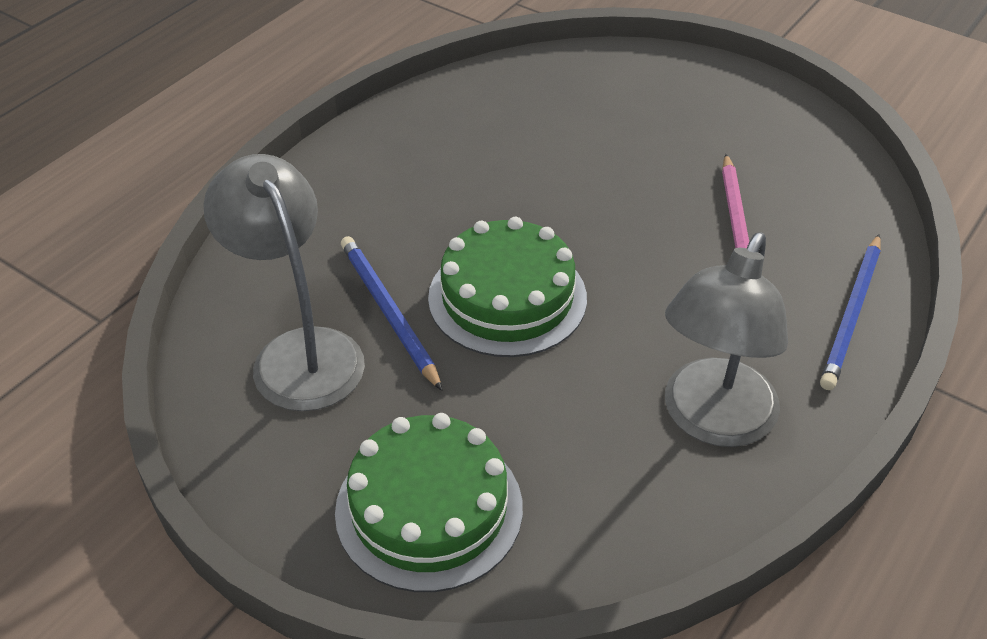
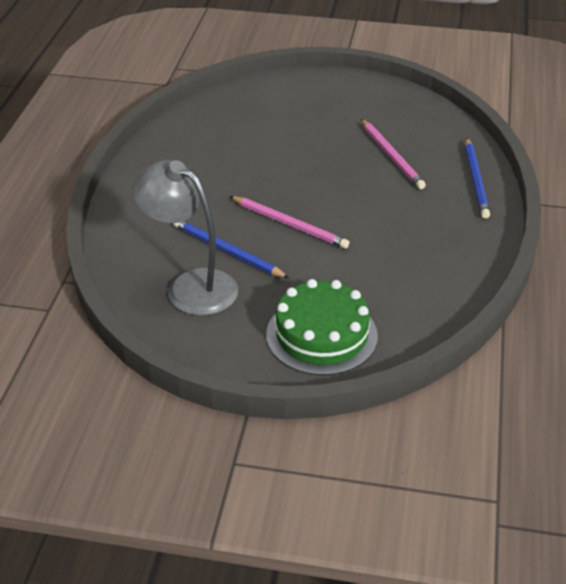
camera: 25 degrees left, 5 degrees down
green cake [428,217,587,357] -> pink pencil [230,196,349,249]
grey lamp [665,232,788,447] -> none

